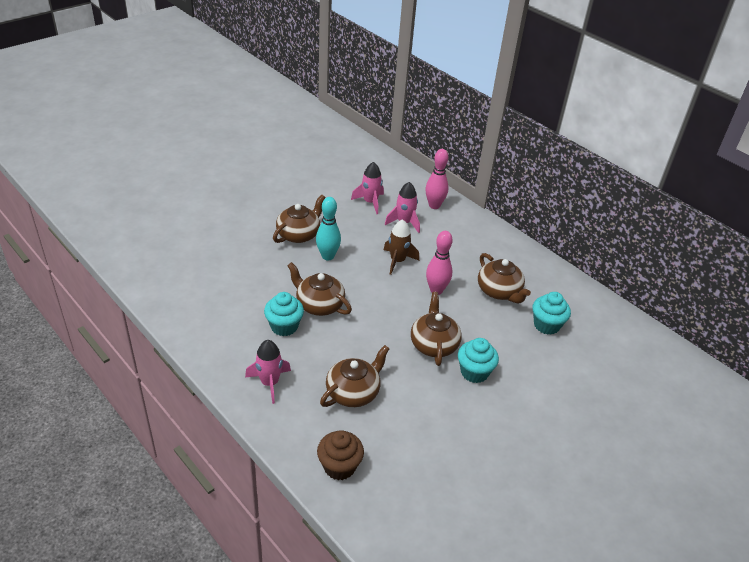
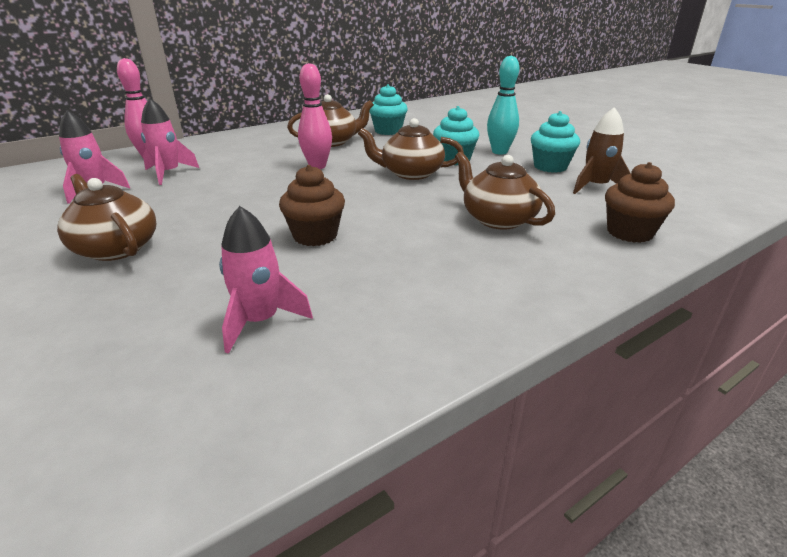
camera: 80 degrees left, 10 degrees down
pink rocket [245,340,291,404] -> pink rocket moved to [219,206,313,354]
turquoise cupcake [264,292,304,336] -> turquoise cupcake moved to [531,111,580,173]
brown teapot [287,262,352,316] -> brown cupcake [279,165,345,246]
turquoise bowling pin [316,197,341,261] -> turquoise bowling pin moved to [487,56,519,155]
brown rocket [384,219,419,275] -> brown rocket moved to [573,107,631,194]

